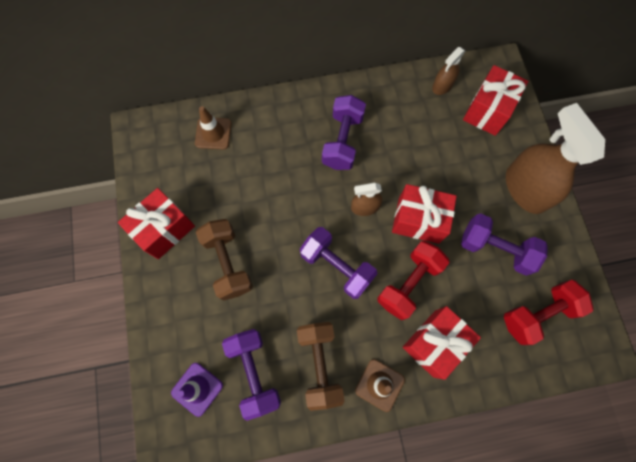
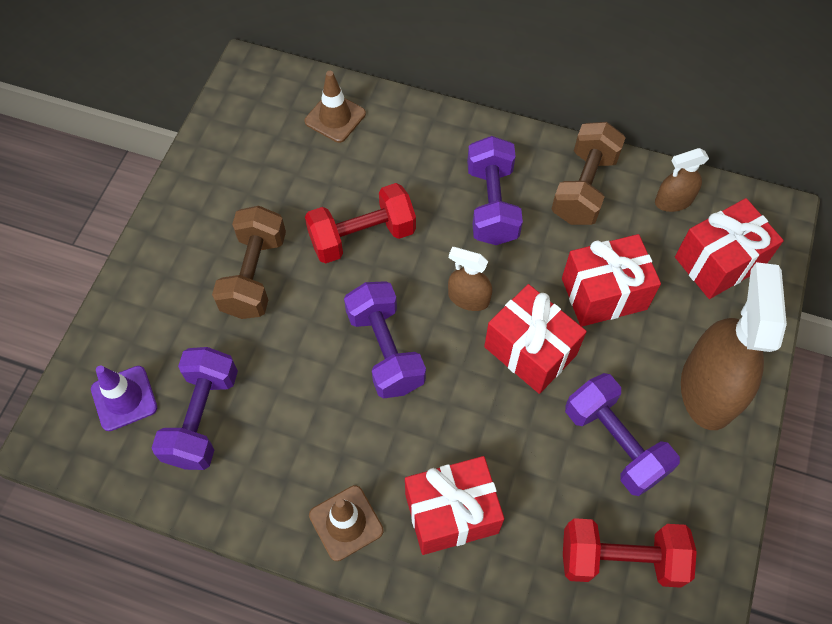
camera: 30 degrees right, 10 degrees down
red gift [118,188,195,259] -> red gift moved to [562,234,661,327]
brown dumbbell [297,322,345,411] -> brown dumbbell moved to [552,122,626,225]
purple dumbbell [322,95,366,170] -> purple dumbbell turned 45 degrees counterclockwise [467,136,523,245]
red dumbbell [377,241,450,320] -> red dumbbell moved to [305,183,416,264]

